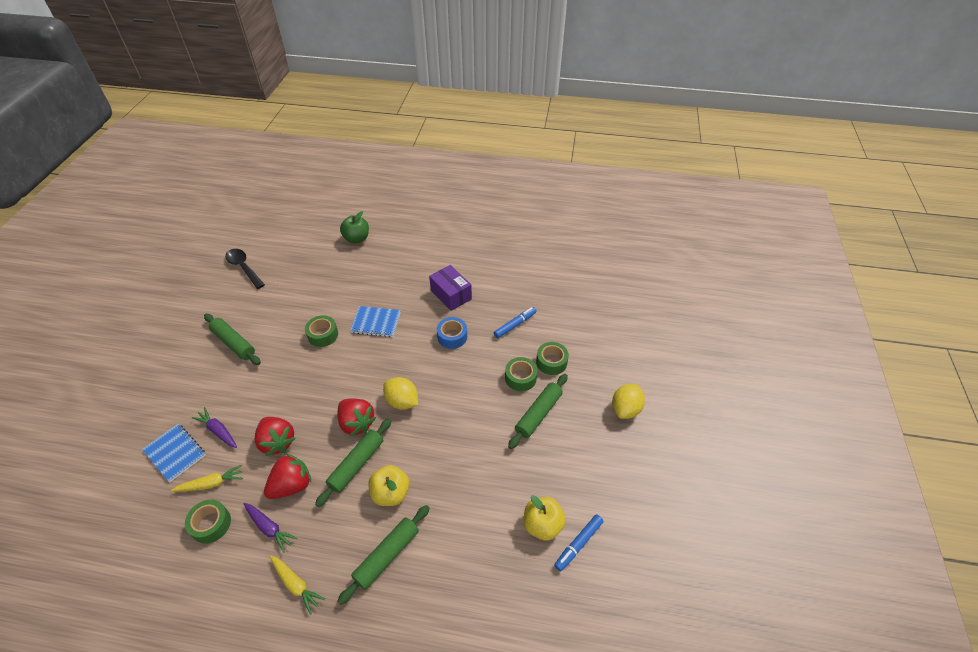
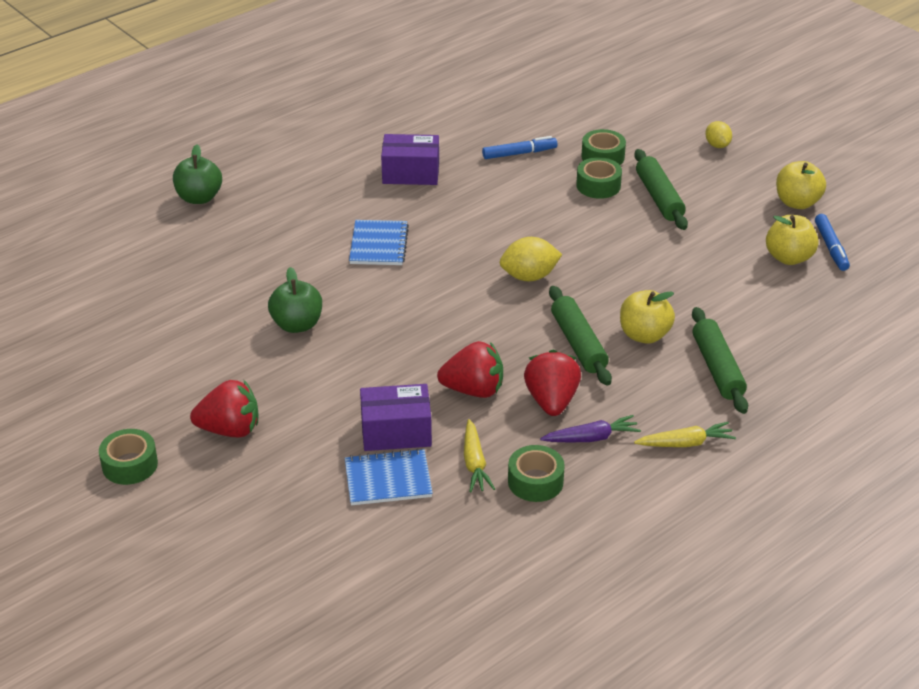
camera: 50 degrees left, 10 degrees down
yellow carrot [171,465,243,492] -> yellow carrot turned 150 degrees clockwise [464,419,495,492]
purple carrot [192,407,237,448] -> purple box [360,384,432,451]
green rolling pin [204,314,261,365] -> none
black spoon [225,249,265,289] -> none
green tape [305,315,338,347] -> green tape moved to [99,429,158,485]
red strawberry [337,398,376,436] -> red strawberry moved to [190,380,259,437]
blue notebook [350,306,401,337] -> blue notebook turned 45 degrees counterclockwise [349,220,409,265]
blue tape [437,317,467,349] -> none
blue marker [494,307,537,338] -> blue marker turned 75 degrees clockwise [482,136,558,159]
yellow lemon [612,384,645,419] -> yellow lemon [705,121,732,148], size x0.65
none -> green apple [268,267,322,333]
none -> yellow apple [776,161,826,209]

